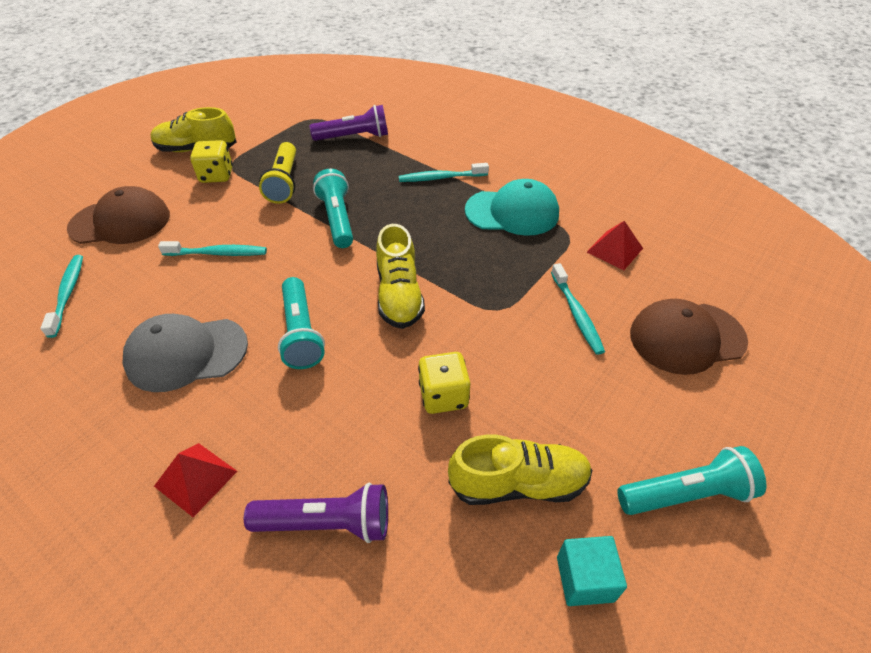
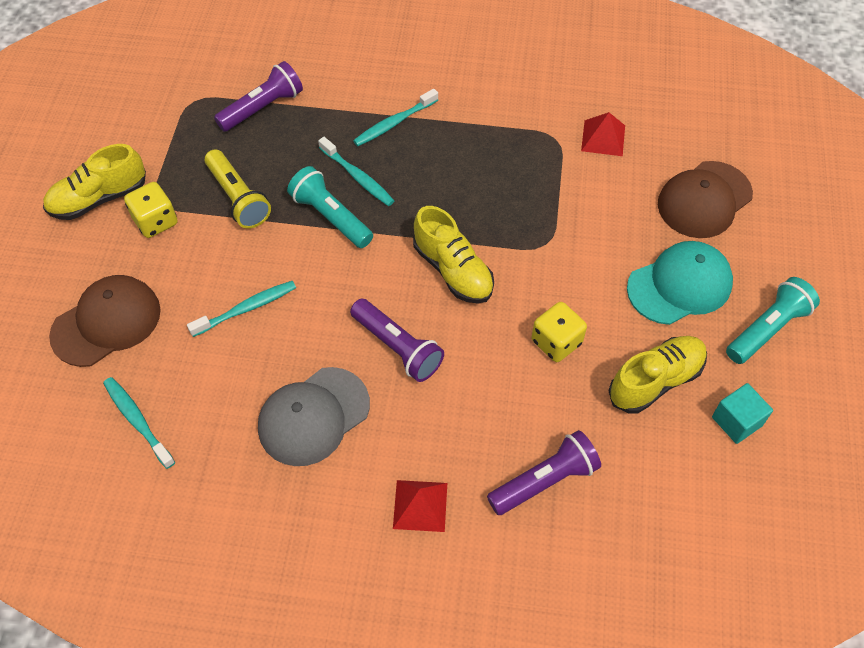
camera: 30 degrees left, 10 degrees up
turquoise flashlight [278,277,325,369] -> purple flashlight [350,299,444,382]
turquoise cap [465,179,559,236] -> turquoise cap moved to [627,241,733,325]
turquoise toothbrush [551,263,605,355] -> turquoise toothbrush moved to [318,137,394,206]

